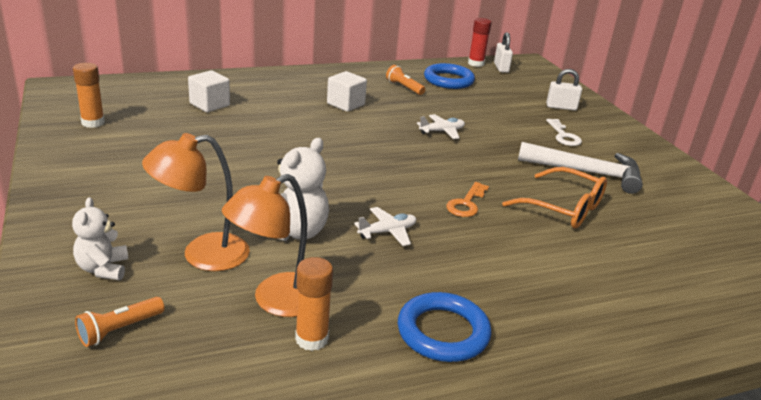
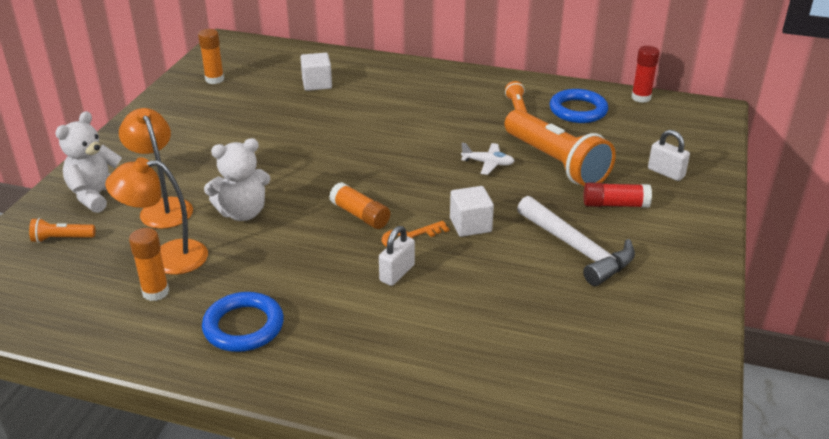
camera: 40 degrees right, 5 degrees up
white teddy bear [72,197,128,280] -> white teddy bear [55,111,122,213], size x1.51
orange lamp [142,133,250,271] -> orange lamp turned 45 degrees clockwise [119,108,193,229]
white cube [327,71,367,112] -> white cube moved to [450,186,494,237]
white plane [354,207,416,246] -> none
white padlock [494,32,513,73] -> white padlock moved to [379,226,415,286]
orange glasses [502,167,607,228] -> none
white key [546,119,582,146] -> red glue stick [584,182,652,208]
none -> orange glue stick [329,182,390,229]
none -> orange flashlight [505,109,616,186]

